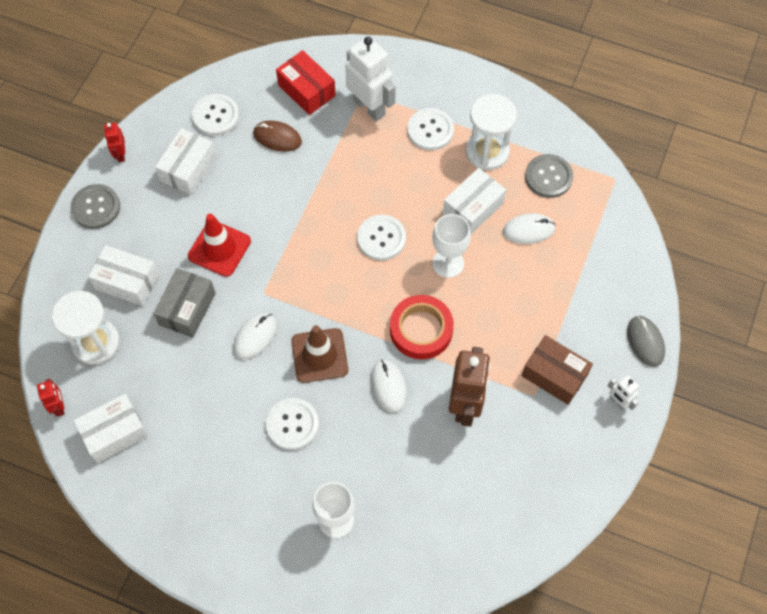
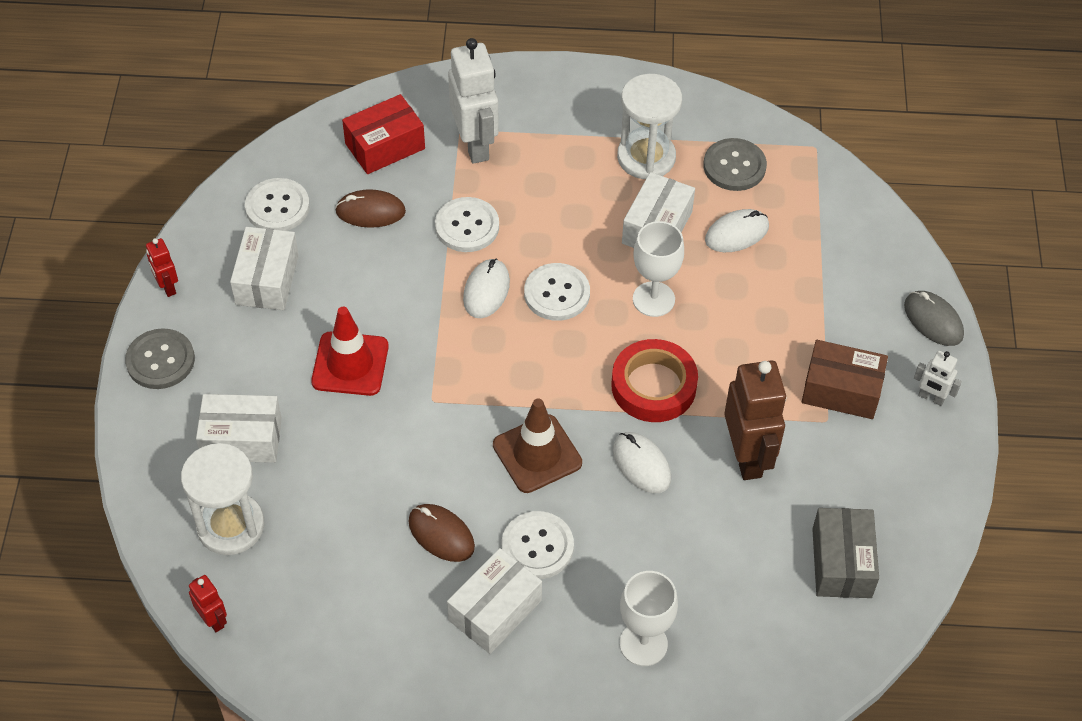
camera: 20 degrees left, 10 degrees down
white box [74,394,148,463] -> white box moved to [447,548,542,654]
grey box [153,268,215,338] -> grey box moved to [812,508,879,598]
white mouse [234,313,277,359] -> white mouse moved to [463,258,510,318]
red box [276,50,336,115] -> red box turned 60 degrees counterclockwise [342,94,425,174]
white robot [345,36,396,122] -> white robot turned 45 degrees clockwise [448,38,499,164]
white button [407,108,454,150] -> white button moved to [435,197,499,252]
none -> brown mouse [408,504,475,562]

